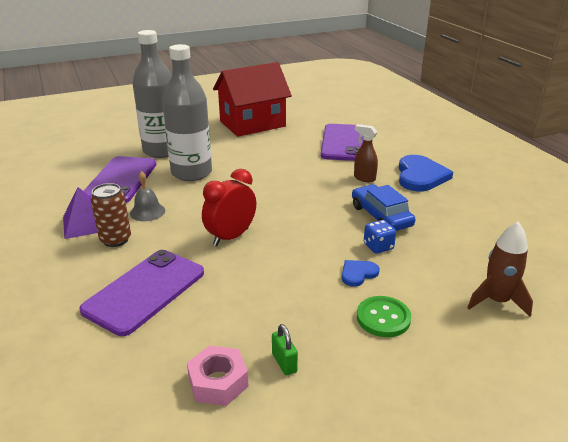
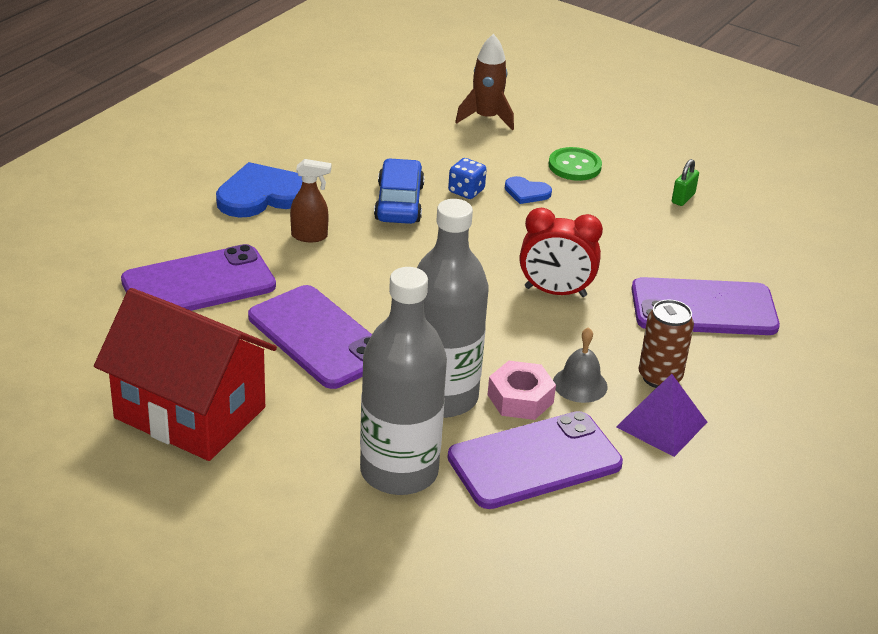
camera: 125 degrees left, 5 degrees up
pink nut [187,345,249,406] -> pink nut moved to [487,361,556,420]
blue car [352,184,416,231] -> blue car turned 150 degrees clockwise [374,158,425,224]
brown spray bottle [354,124,378,182] -> brown spray bottle turned 90 degrees counterclockwise [290,159,331,242]
none -> purple phone [248,285,372,389]

